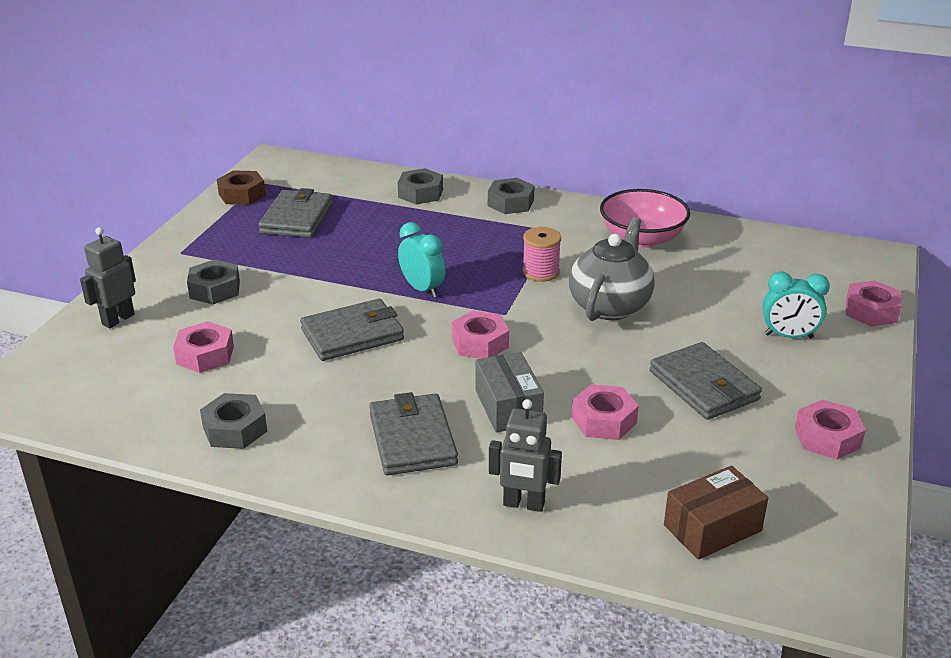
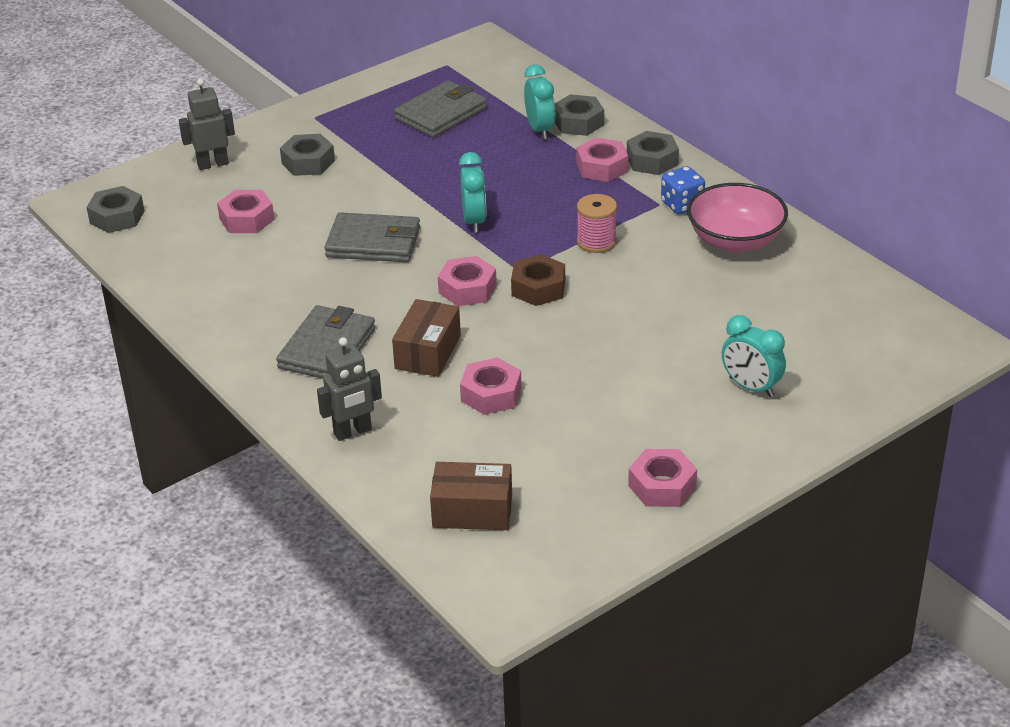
camera: 35 degrees right, 5 degrees up
grey nut [200,393,267,449] -> grey nut moved to [86,186,144,233]
brown nut [217,170,266,205] -> brown nut moved to [511,254,565,306]
grey box [476,352,544,432] -> brown box [392,299,461,377]
grey robot [489,399,562,512] -> grey robot turned 75 degrees counterclockwise [317,337,382,441]
grey teapot [569,217,655,321] -> none
grey wallet [650,342,762,420] -> none
pink nut [846,280,902,327] -> pink nut moved to [577,137,628,182]
none -> turquoise clock [524,64,555,139]
none -> blue dice [661,166,705,214]

